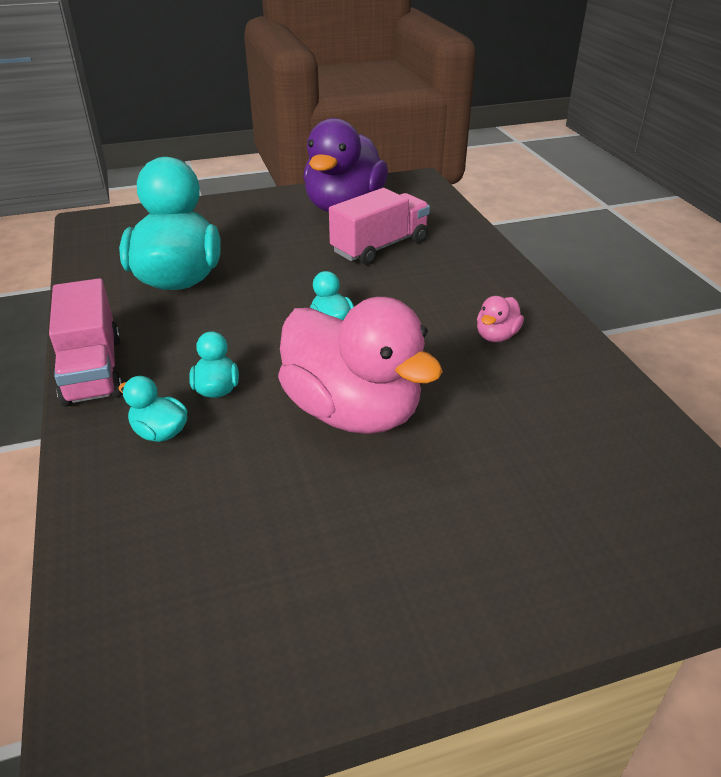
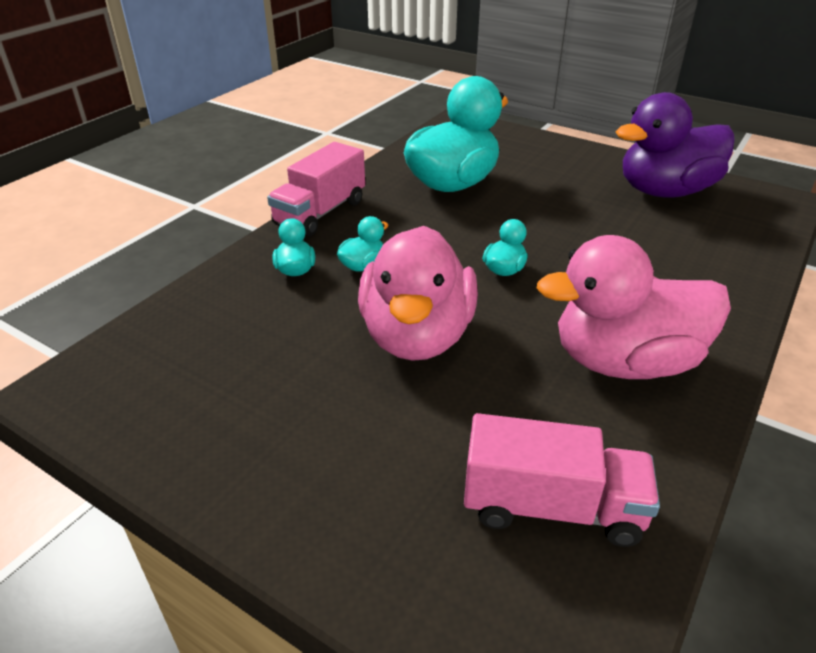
camera: 50 degrees right, 0 degrees up
pink truck [329,188,430,265] -> pink truck moved to [464,413,660,547]
pink duck [477,296,524,342] -> pink duck [537,235,731,379], size x2.43

